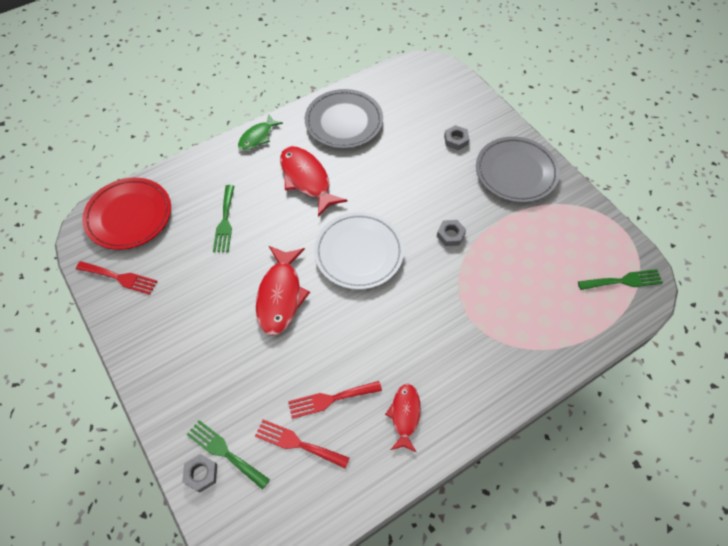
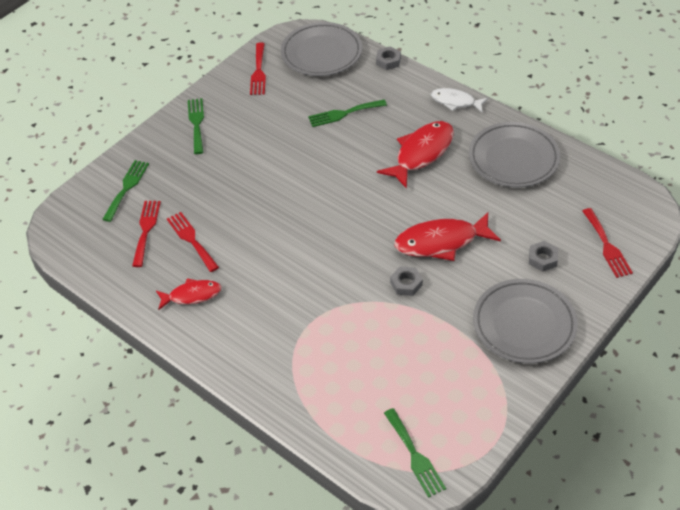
camera: 75 degrees right, 10 degrees down
red plate [82,178,171,250] -> grey plate [281,22,362,76]
grey nut [182,454,217,493] -> grey nut moved to [376,46,401,70]
green fish [238,114,283,150] -> white fish [431,88,488,113]
red fish [256,246,310,336] -> red fish moved to [394,212,501,261]
white plate [314,212,404,290] -> none
none -> green fork [188,98,204,154]
none -> red fork [583,208,633,278]

